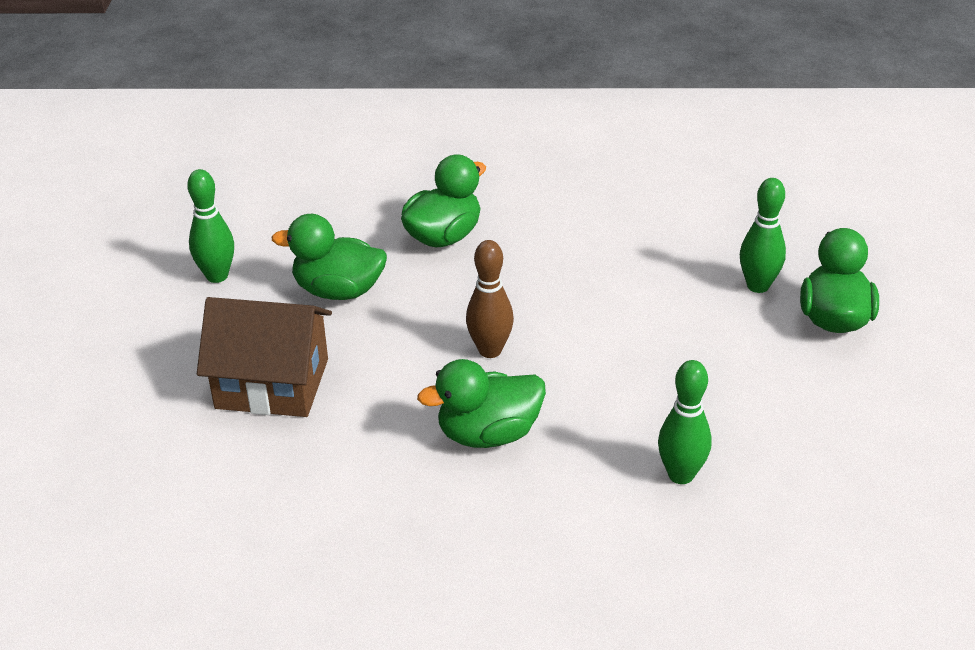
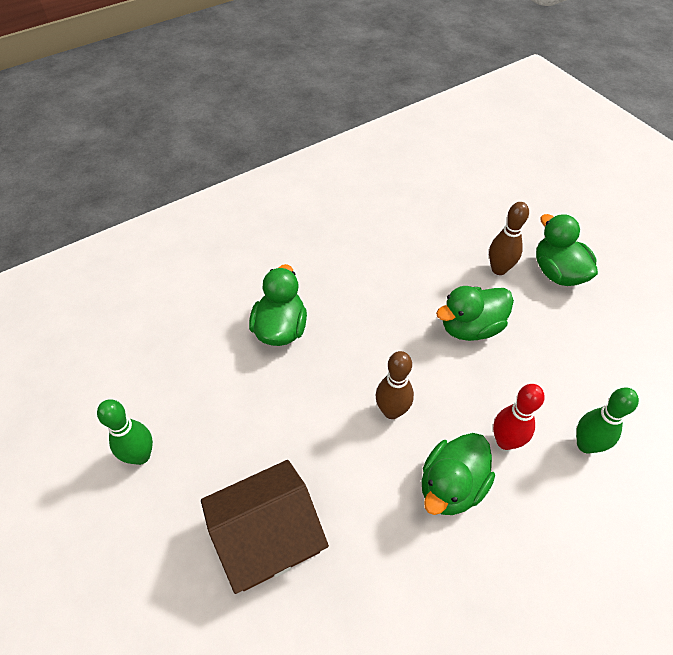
camera: 35 degrees left, 15 degrees up
green duck [272,214,387,300] -> green duck moved to [436,286,514,341]
green bowling pin [740,178,786,293] -> brown bowling pin [489,202,529,275]
none -> red bowling pin [493,384,545,450]

